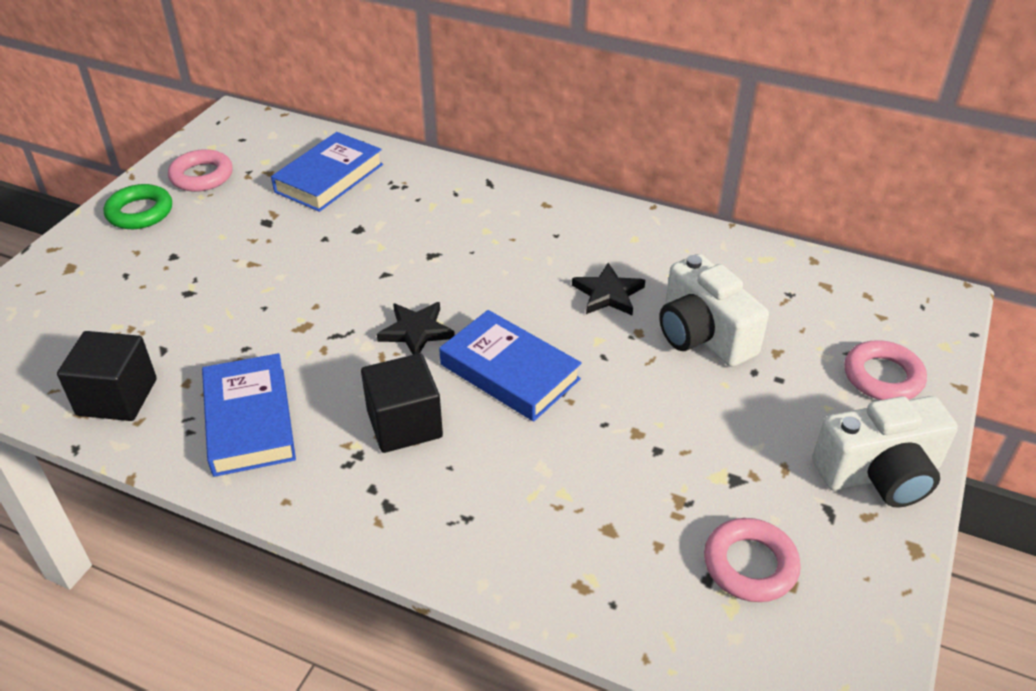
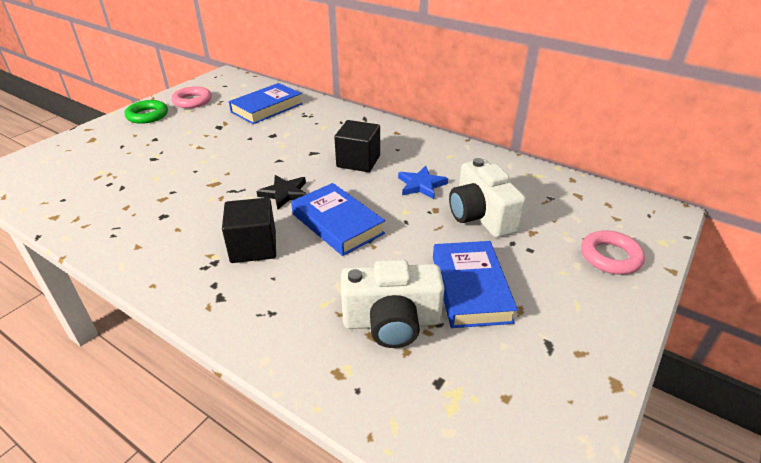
camera: 10 degrees right, 5 degrees down
black cube [57,331,157,421] -> black cube moved to [334,120,380,172]
blue book [202,353,296,477] -> blue book moved to [433,241,518,328]
black star [572,263,645,315] -> blue star [398,166,448,199]
pink ring [704,518,801,602] -> none
white camera [812,396,958,508] -> white camera moved to [341,260,444,348]

